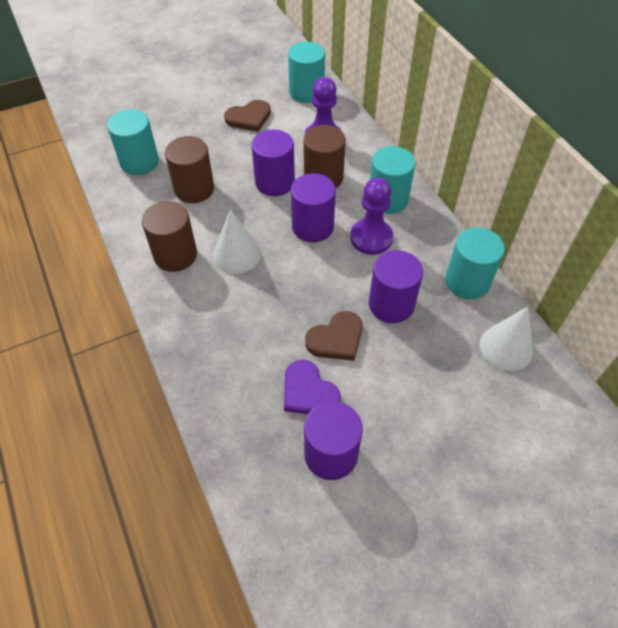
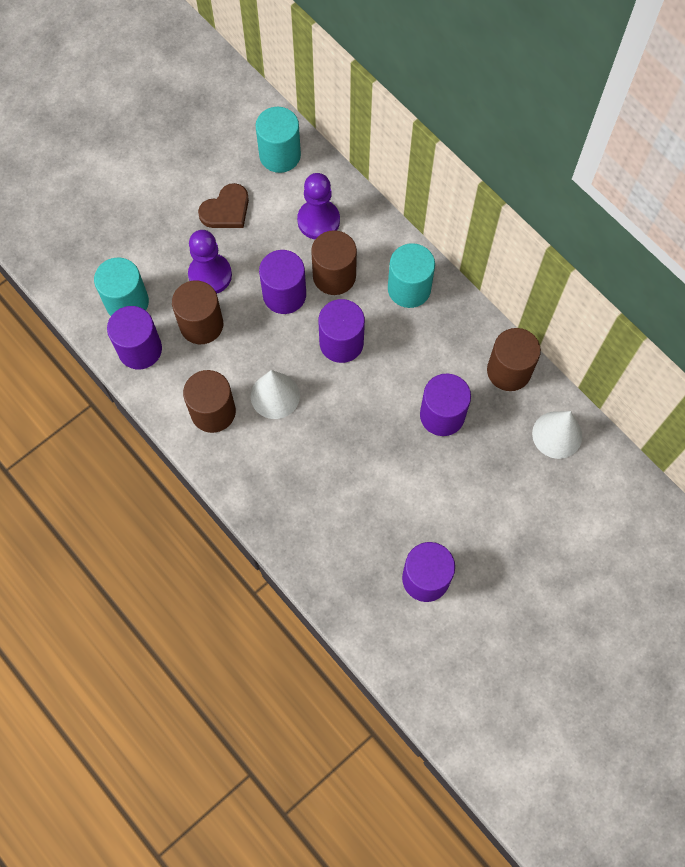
camera: 15 degrees left, 15 degrees up
purple heart [284,360,341,414] -> none
brown heart [305,311,363,361] -> none
purple pawn [350,178,393,255] -> purple pawn moved to [188,230,232,293]
turquoise cylinder [445,227,505,299] -> brown cylinder [487,328,541,391]
none -> purple cylinder [107,306,162,369]

